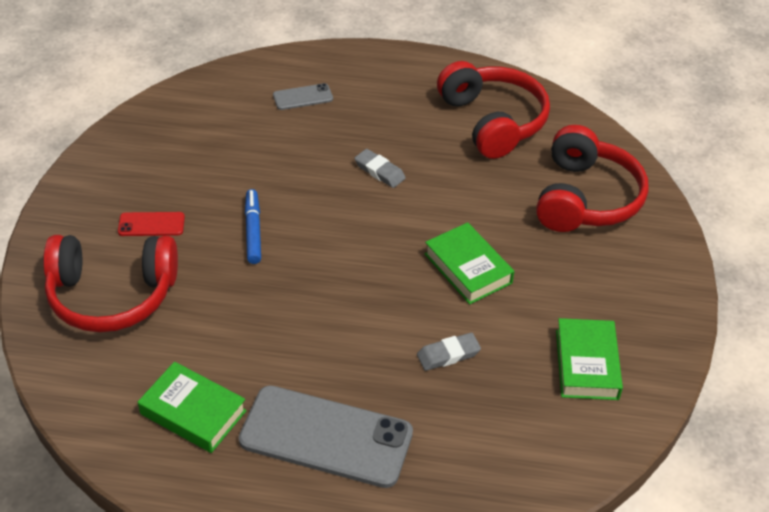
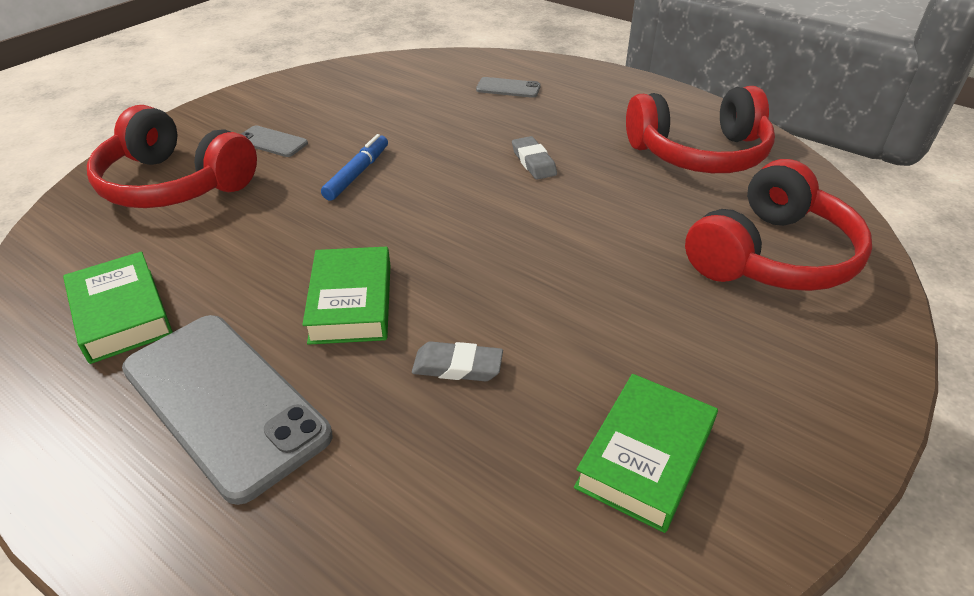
camera: 30 degrees right, 5 degrees down
red phone [118,212,185,236] -> grey phone [241,125,308,157]
green book [425,222,514,304] -> green book moved to [302,247,390,345]
red headphones [437,61,550,159] -> red headphones turned 75 degrees clockwise [626,86,775,173]

